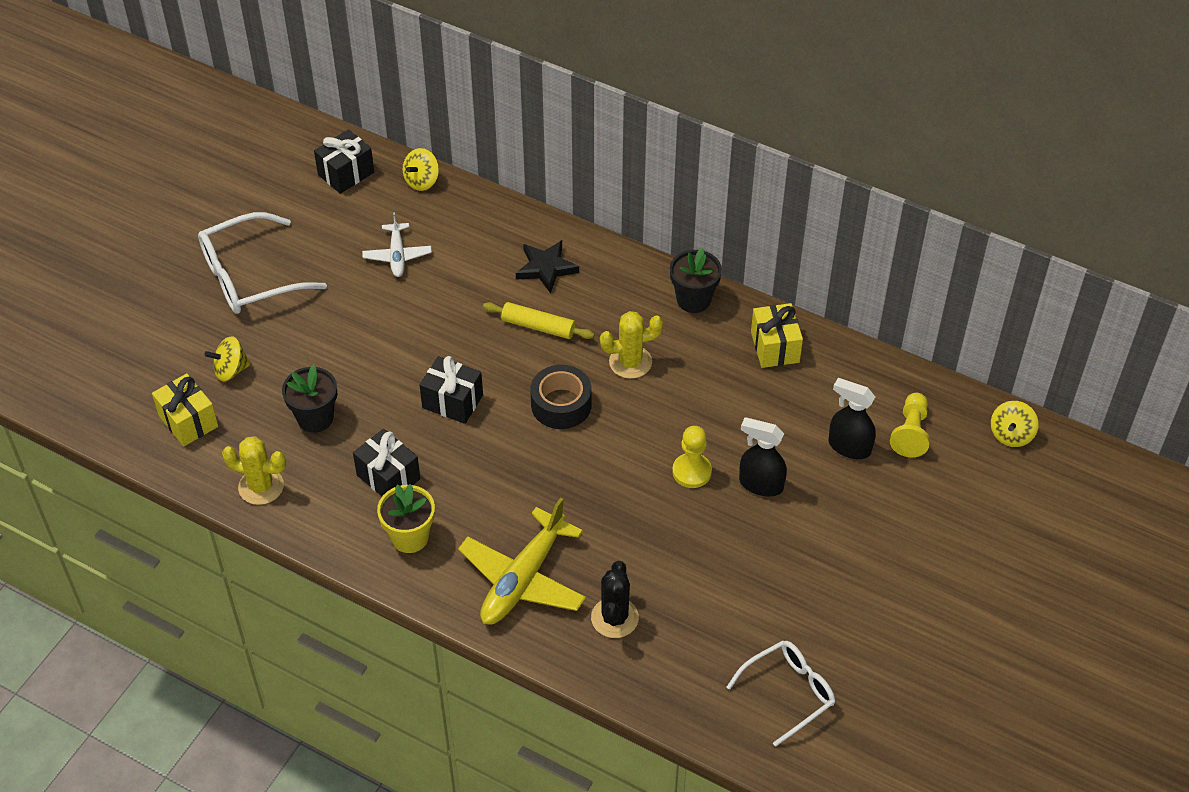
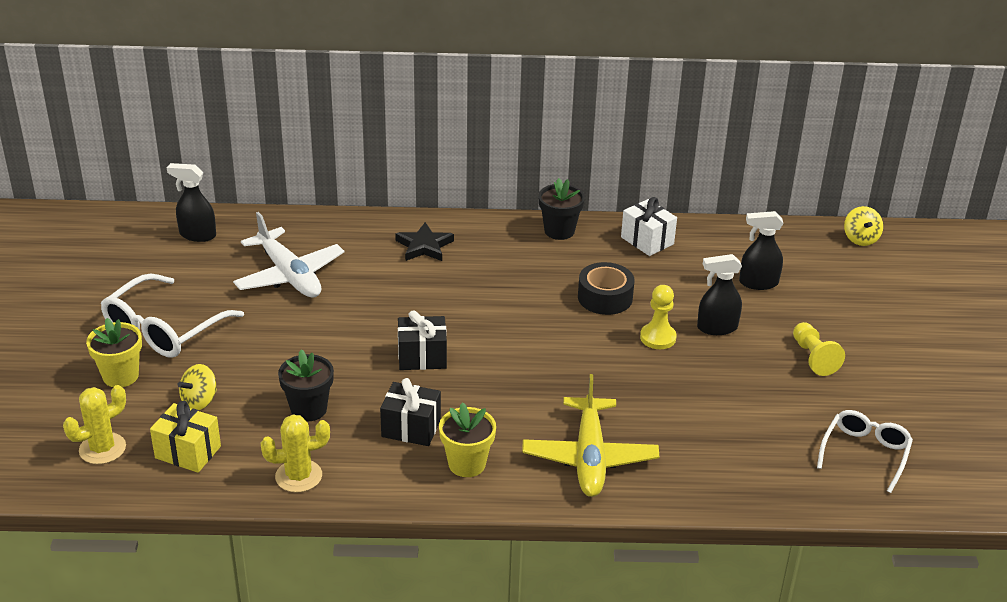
camera: 30 degrees left, 15 degrees down
black gift [314,129,374,194] -> black spray bottle [167,163,216,242]
white plane [362,212,432,277] -> white plane [233,212,344,298], size x1.78
yellow spinning top [403,148,439,191] -> none
yellow rolling pin [483,302,595,339] -> none
black tape [530,365,592,429] -> black tape moved to [578,262,635,315]
black cactus [591,561,639,638] -> none
yellow cactus [600,311,663,379] -> yellow cactus moved to [63,385,126,464]
yellow gift [751,303,803,368] -> white gift [621,197,677,256]
yellow pawn [890,393,930,457] -> yellow pawn moved to [793,322,845,376]
none -> yellow flower pot [86,318,142,387]

